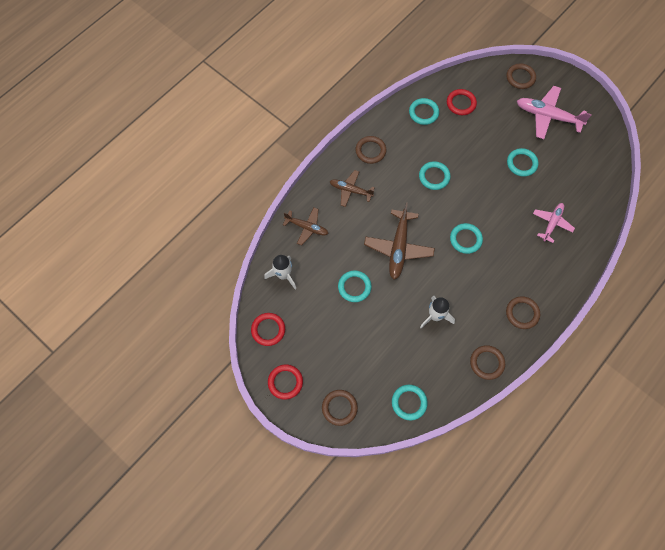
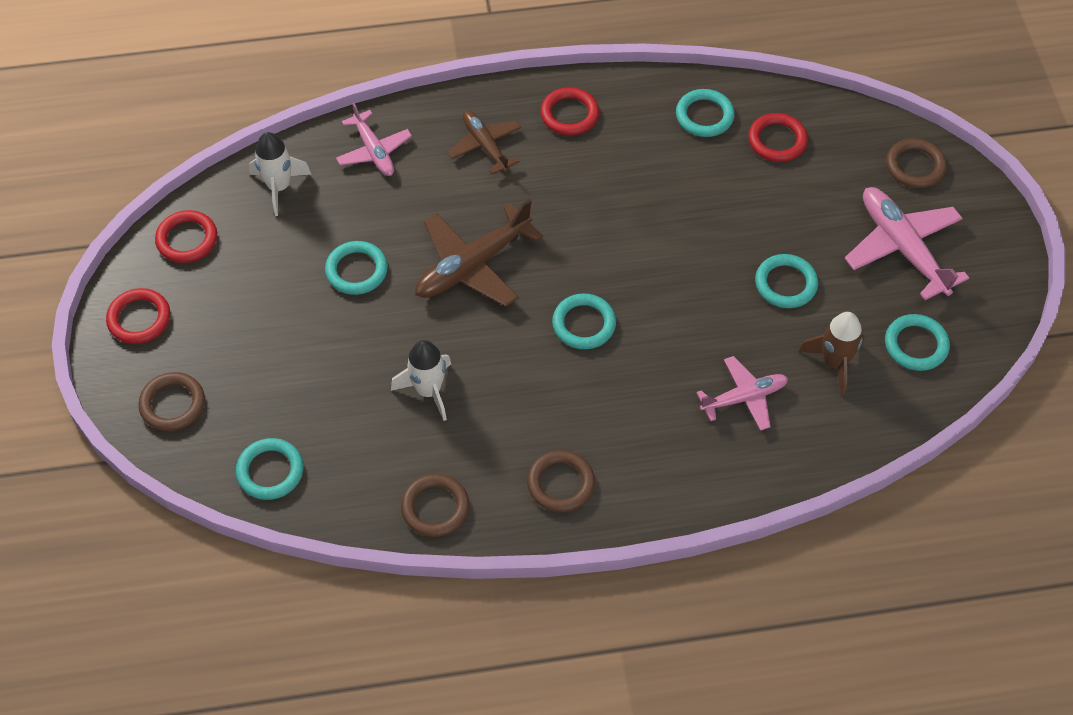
camera: 40 degrees right, 10 degrees down
brown plane [283,207,329,246] -> pink plane [336,103,412,176]
brown ring [355,136,386,164] -> red ring [541,87,599,135]
turquoise ring [419,161,451,190] -> turquoise ring moved to [885,314,950,371]
none -> brown rocket [798,312,865,396]

